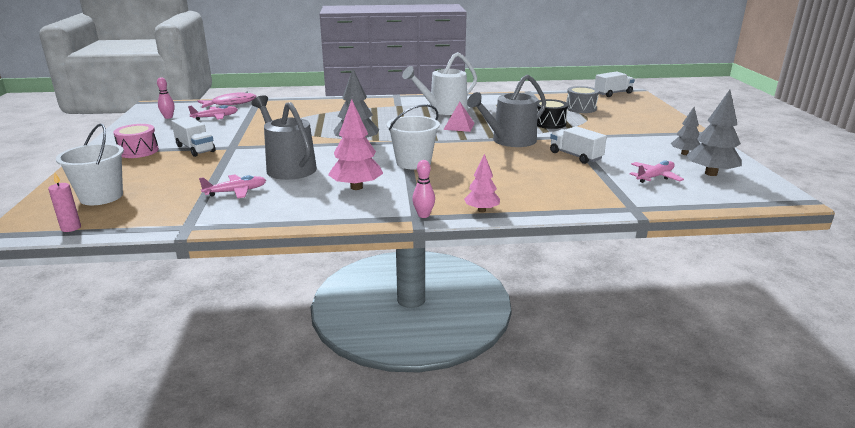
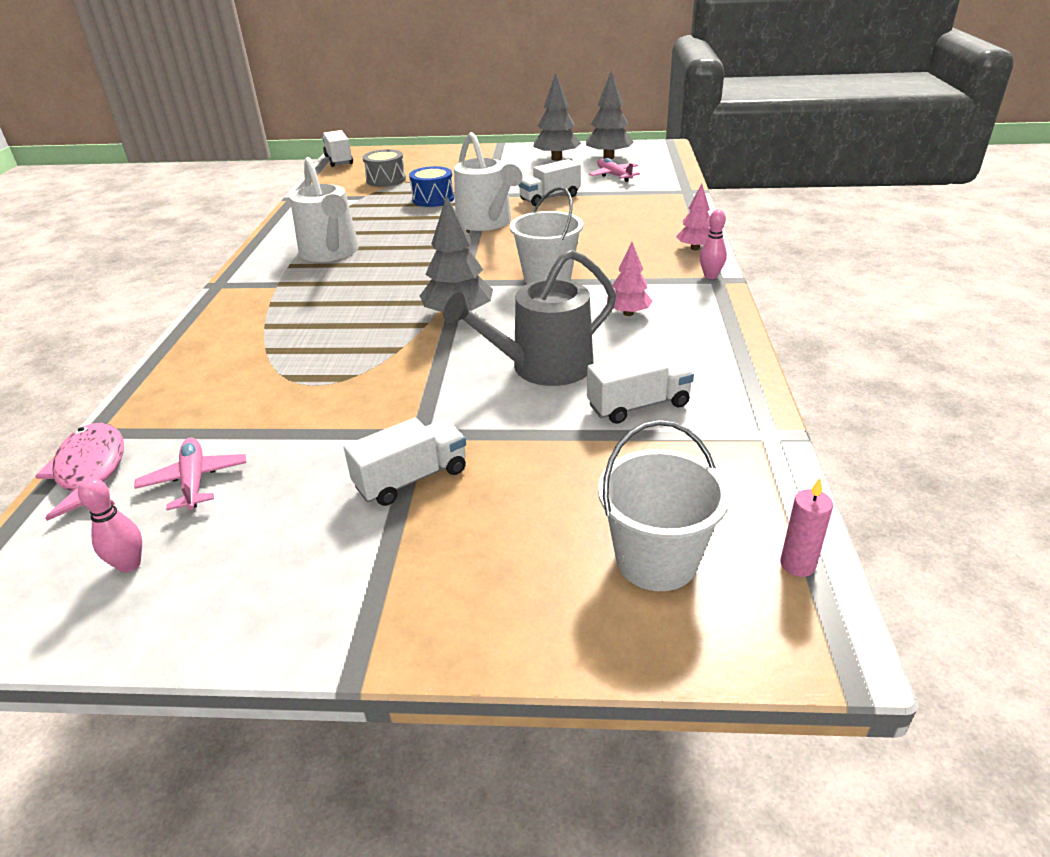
camera: 80 degrees left, 10 degrees up
pink drum [113,124,159,158] -> none
pink plane [199,174,266,199] -> white truck [587,351,694,424]
pink tree [328,99,383,190] -> pink tree [607,242,653,316], size x0.62
pink pyramid [443,102,475,132] -> none
grey watering can [467,74,546,147] -> white watering can [454,132,523,231]
black drum [537,99,568,129] -> blue drum [409,166,454,207]
grey tree [671,107,700,155] -> grey tree [533,73,581,161], size x1.62

